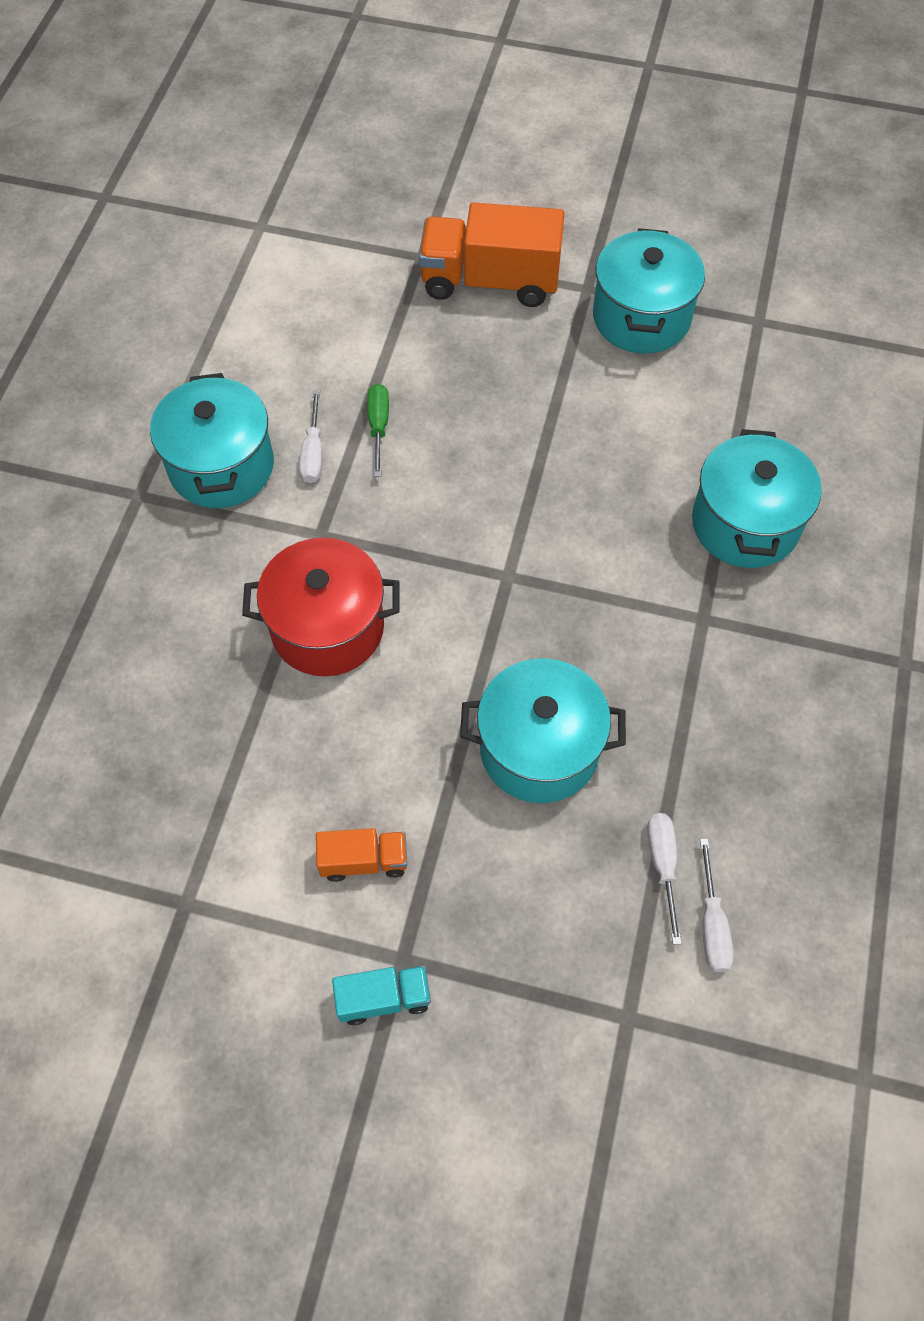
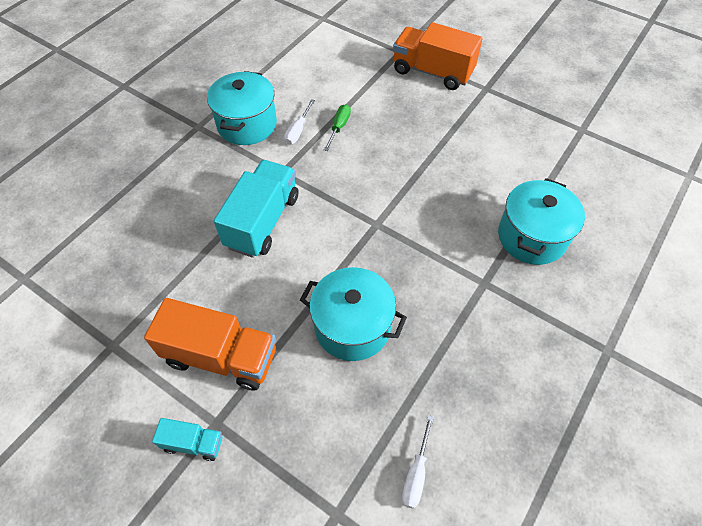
camera: 20 degrees right, 5 degrees down
red pot [242,538,399,676] -> turquoise truck [214,160,298,258]
orange truck [316,828,407,882] -> orange truck [144,298,276,391], size x2.01
turquoise pot [593,228,705,354] -> none
white screwdriver [647,813,682,945] -> none

